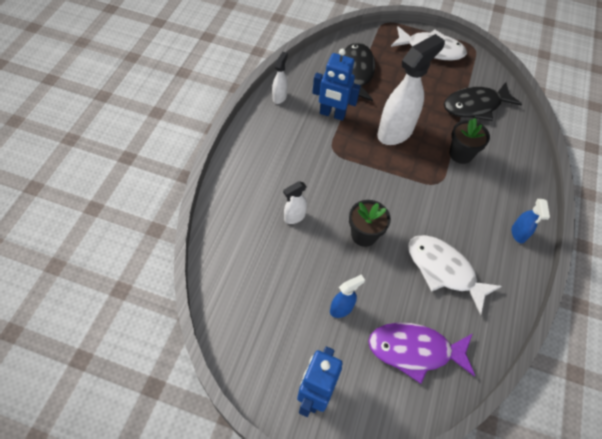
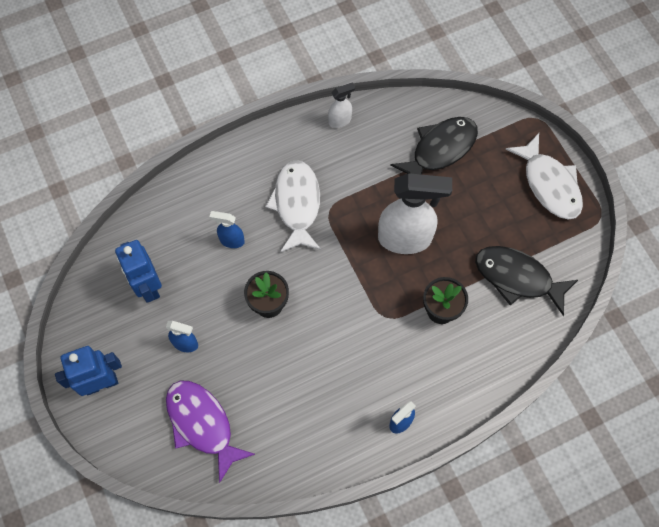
camera: 50 degrees right, 10 degrees up
white spray bottle [283,181,307,224] -> blue spray bottle [210,211,245,248]
blue robot [312,49,361,121] -> blue robot moved to [115,240,162,303]
white fish [408,235,502,315] -> white fish moved to [265,160,321,252]

